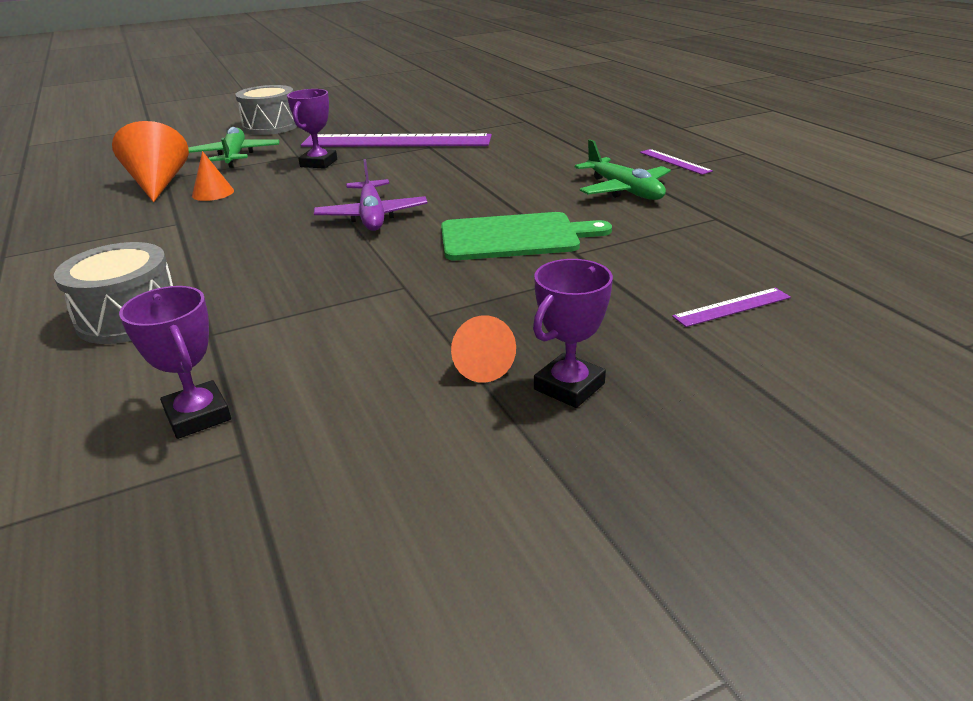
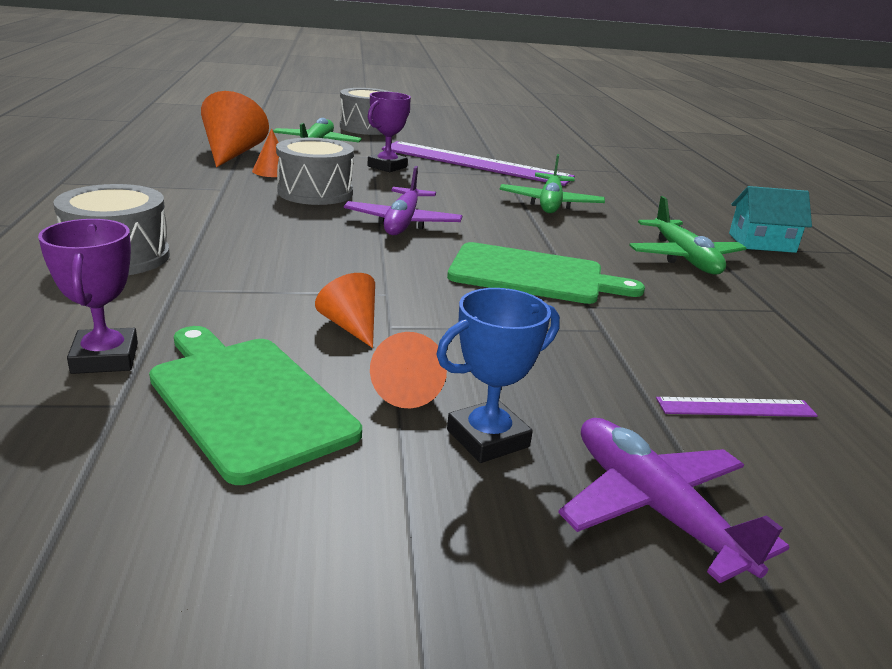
camera: 15 degrees right, 5 degrees down
purple trophy [533,259,613,408] -> blue trophy [436,288,560,463]
purple ruler [640,149,713,175] -> turquoise house [729,186,812,253]
none -> green cutting board [149,326,362,485]
none -> grey drum [276,138,354,205]
none -> orange cone [315,273,375,348]
none -> green plane [499,154,605,213]
none -> purple plane [558,418,789,583]

